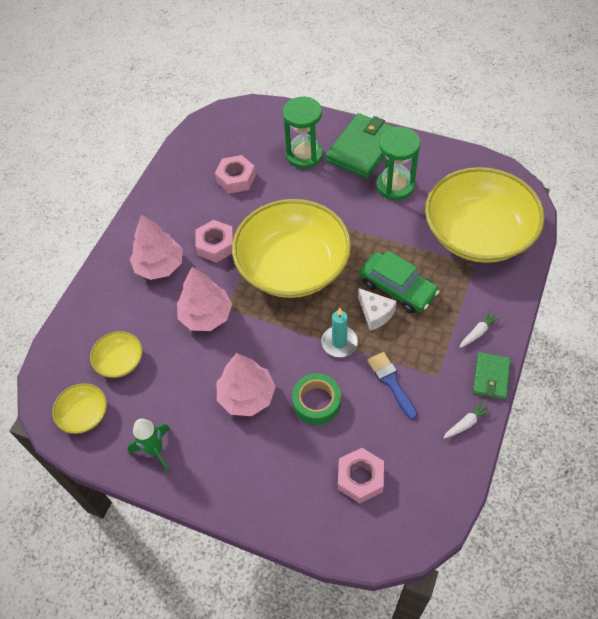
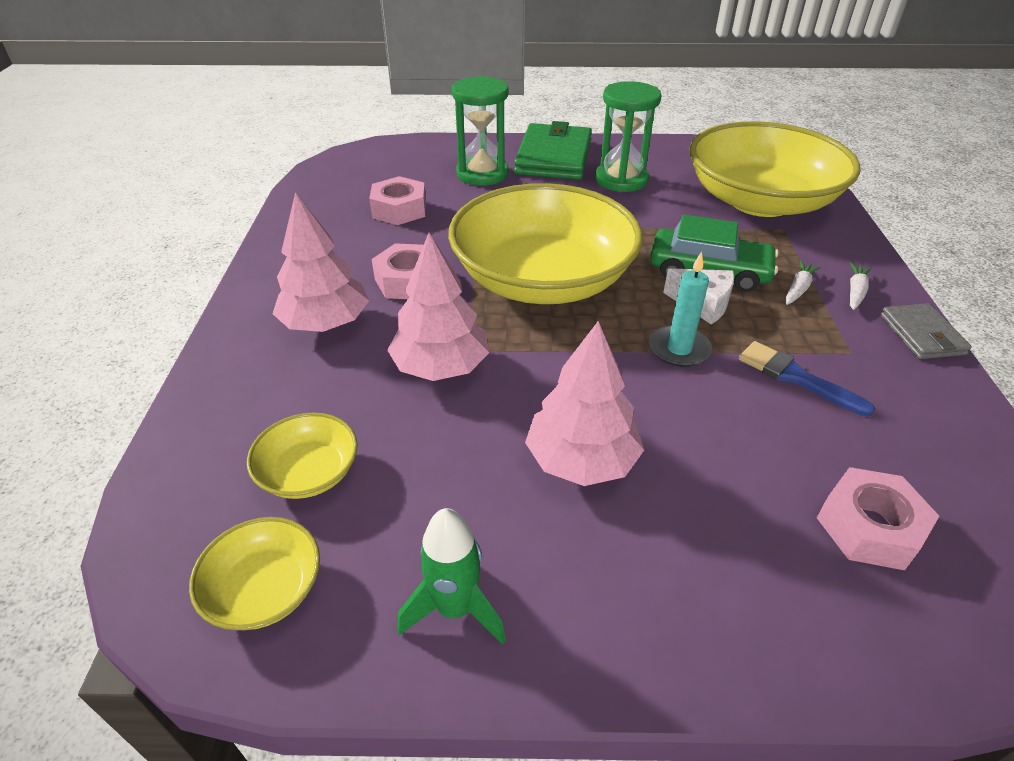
camera: 25 degrees left, 15 degrees down
green tape [292,373,341,425] -> none
white carrot [443,400,492,439] -> white carrot moved to [785,261,821,305]
green wallet [473,352,511,399] -> grey wallet [880,303,972,359]

